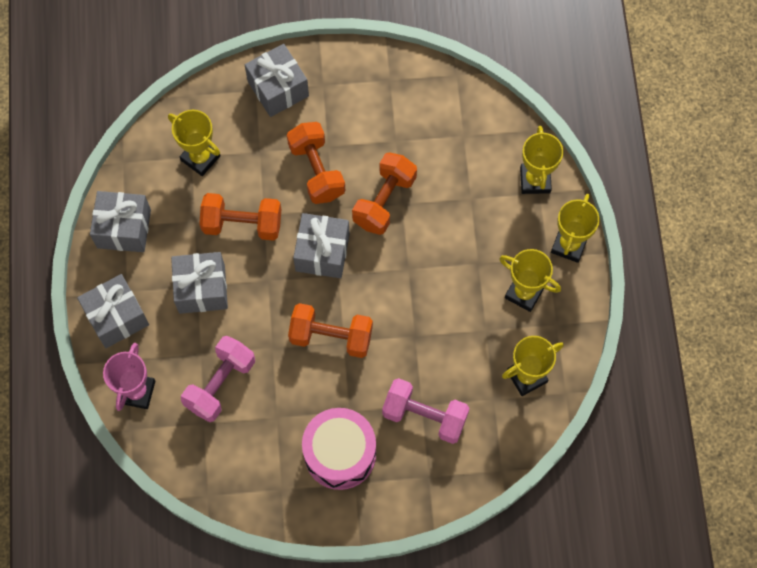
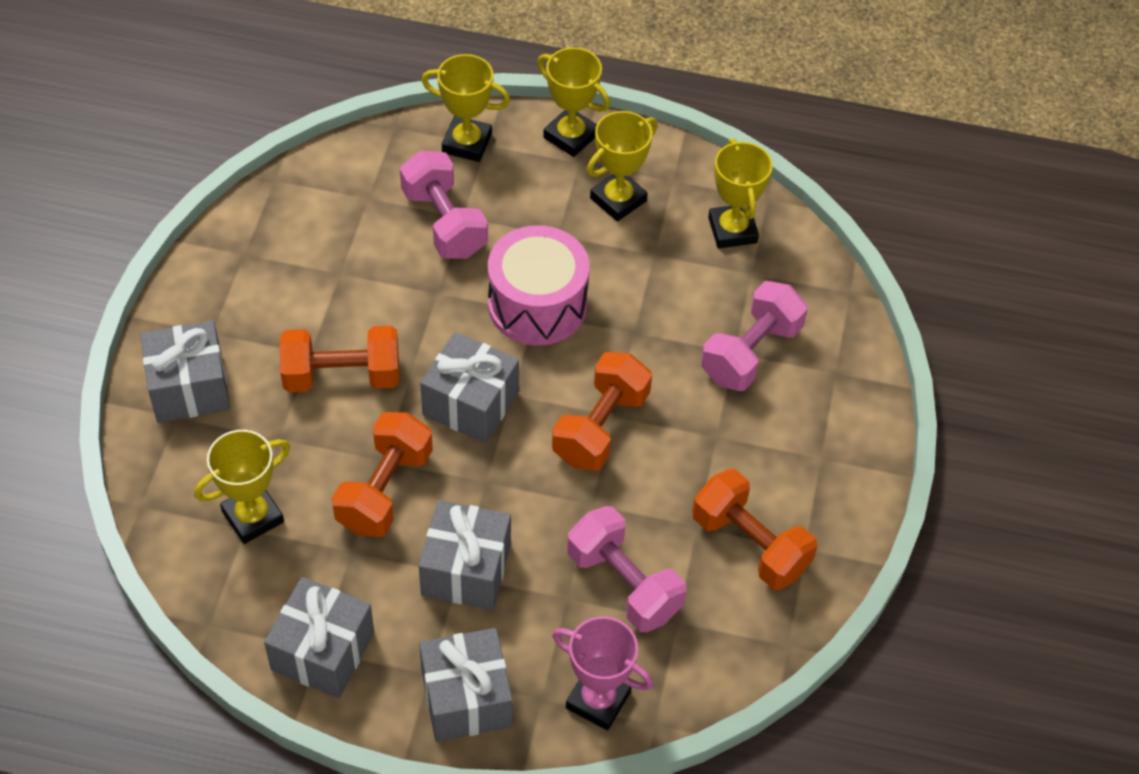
camera: 75 degrees left, 15 degrees down
pink drum [302,408,376,490] -> pink drum moved to [488,225,590,345]
orange dumbbell [352,152,417,235] -> orange dumbbell moved to [692,469,817,590]
none -> pink dumbbell [400,151,488,259]

